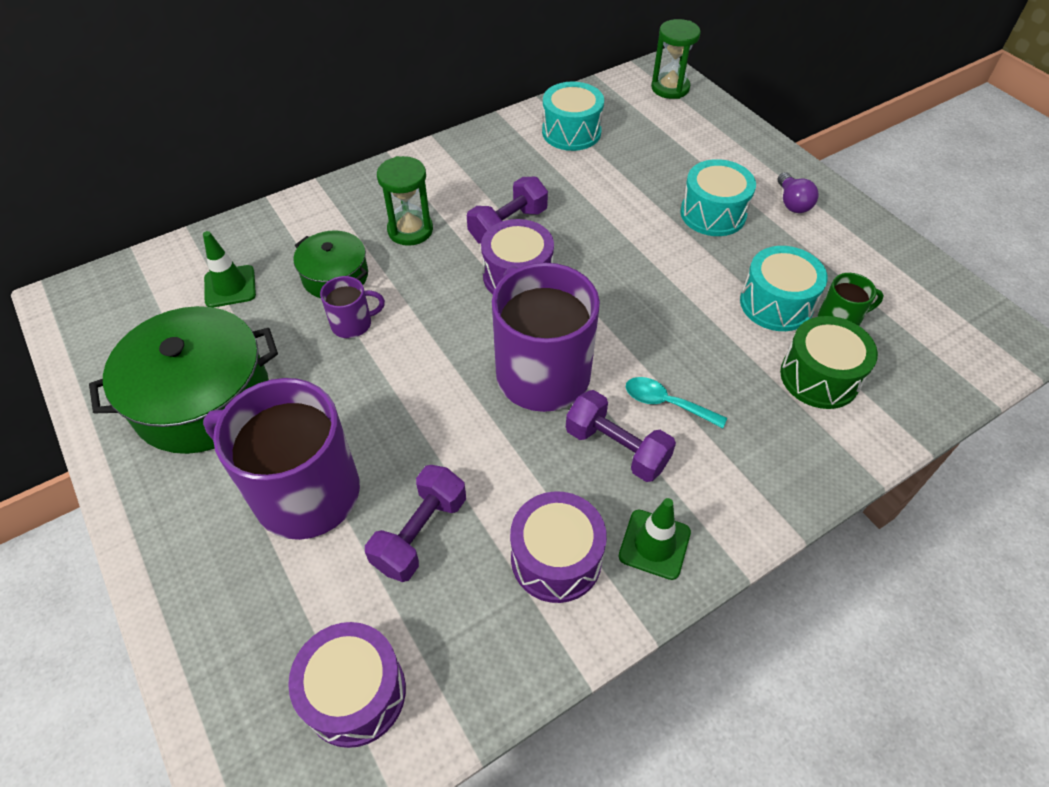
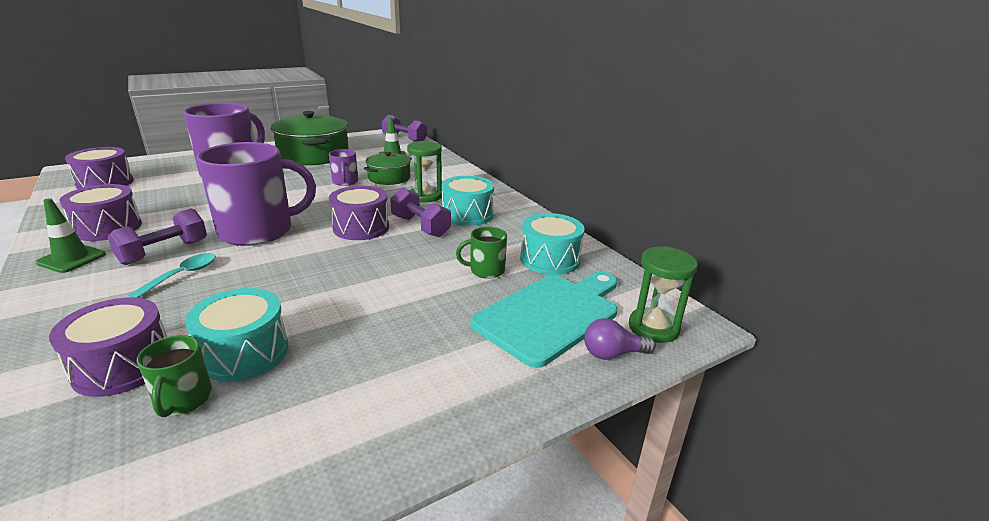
camera: 90 degrees right, 25 degrees down
purple dumbbell [365,465,466,582] -> purple dumbbell moved to [382,115,427,141]
turquoise drum [680,159,756,236] -> turquoise drum moved to [441,176,494,226]
purple light bulb [778,172,819,213] -> purple light bulb moved to [584,318,656,360]
green drum [780,316,878,409] -> purple drum [49,297,167,397]
none -> green mug [456,227,507,279]
none -> turquoise cutting board [470,272,617,368]

